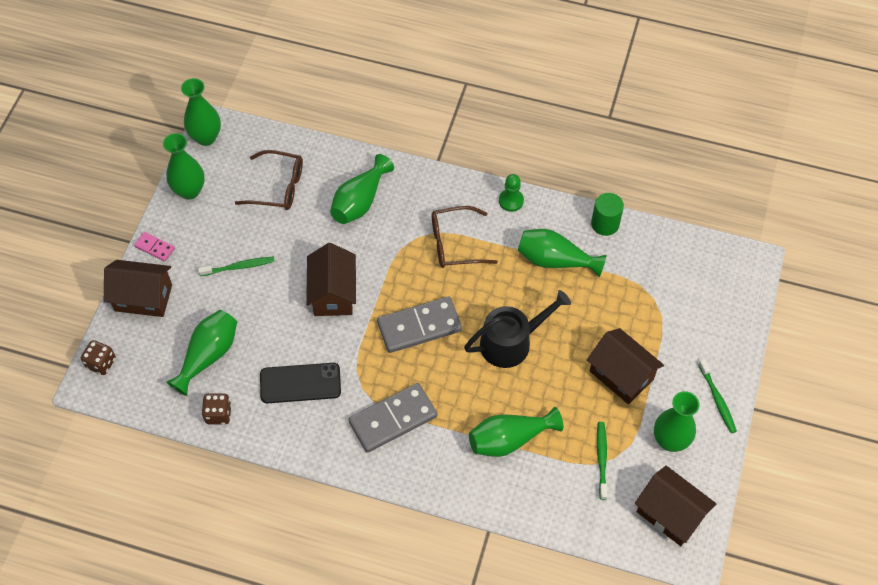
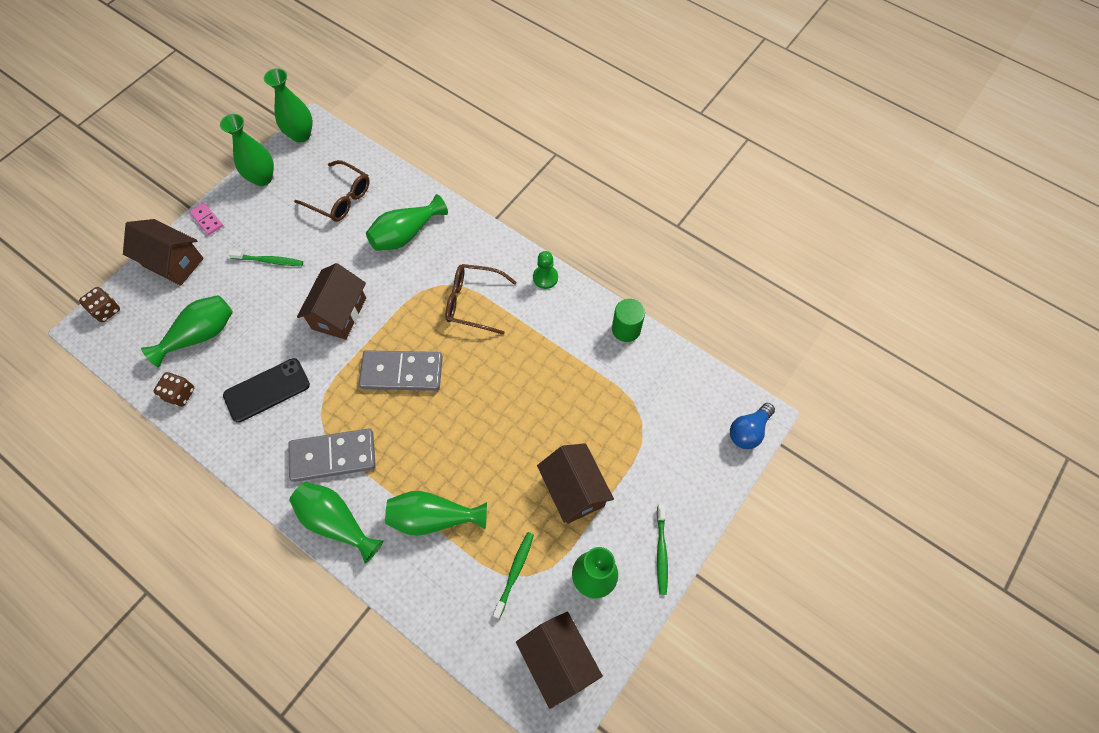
camera: 20 degrees right, 5 degrees up
black phone [260,363,341,403] -> black phone turned 45 degrees counterclockwise [223,358,310,423]
black watering can [464,290,571,368] -> none
green vase [518,229,606,277] -> green vase moved to [289,482,383,563]
none -> blue light bulb [730,403,775,449]

